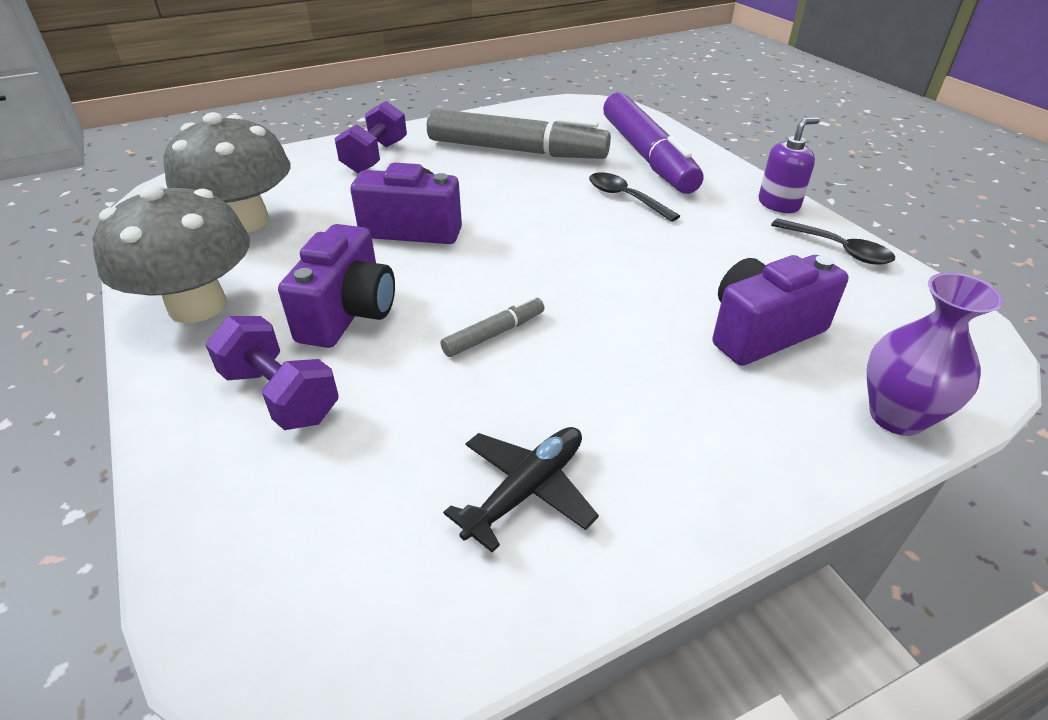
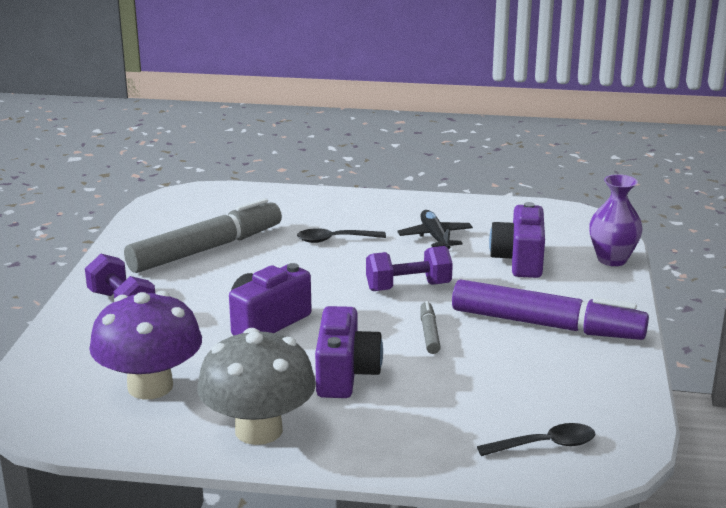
camera: 55 degrees left, 15 degrees down
grey mushroom [163,112,290,233] -> purple mushroom [89,291,202,399]
purple dumbbell [205,316,339,430] -> purple dumbbell moved to [366,246,453,291]
purple camera [278,224,395,348] -> purple camera turned 45 degrees clockwise [315,306,383,398]
black plane [443,427,599,553] -> black plane moved to [397,210,473,249]
purple marker [603,92,703,194] -> purple marker moved to [452,279,649,340]
purple soap dispenser [759,117,820,213] -> none
black spoon [771,219,895,265] -> black spoon moved to [477,423,595,456]

